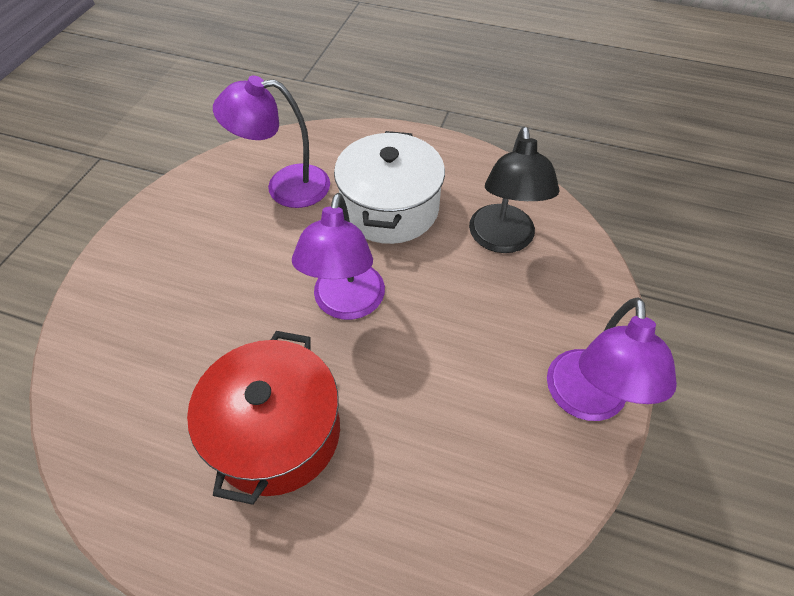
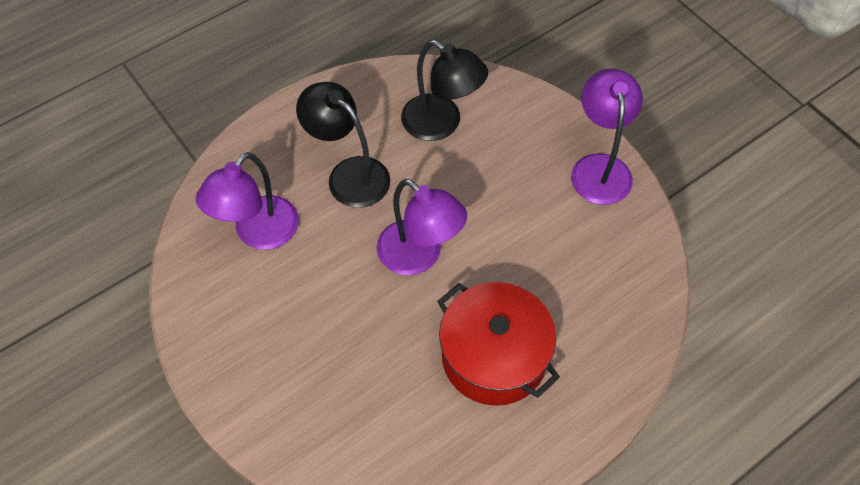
camera: 55 degrees left, 5 degrees up
white pot [334,131,445,244] -> black lamp [296,82,390,208]
purple lamp [547,297,677,421] -> purple lamp turned 135 degrees counterclockwise [571,68,643,205]

